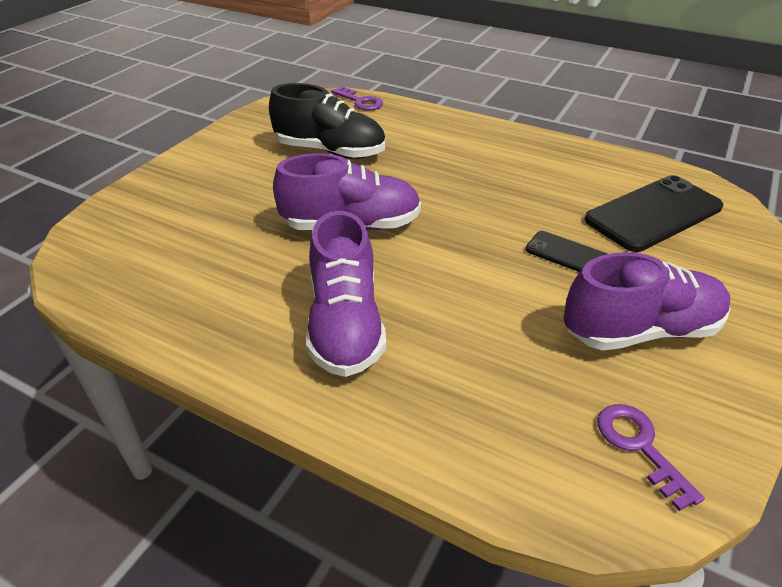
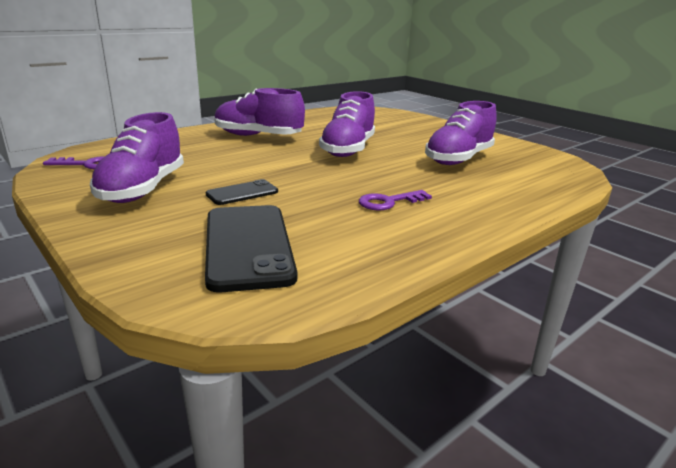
camera: 110 degrees right, 15 degrees down
black shoe [269,83,385,159] -> purple shoe [425,101,497,165]
purple key [331,86,383,111] -> purple key moved to [359,190,432,210]

